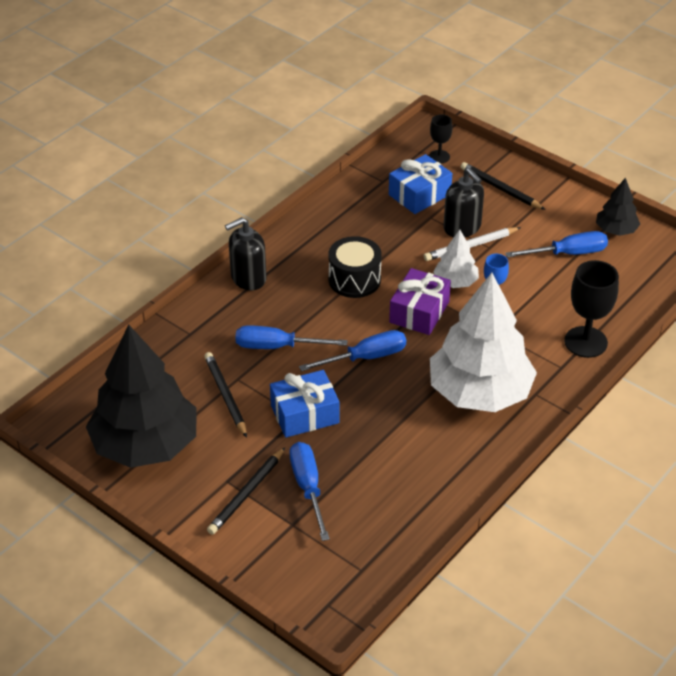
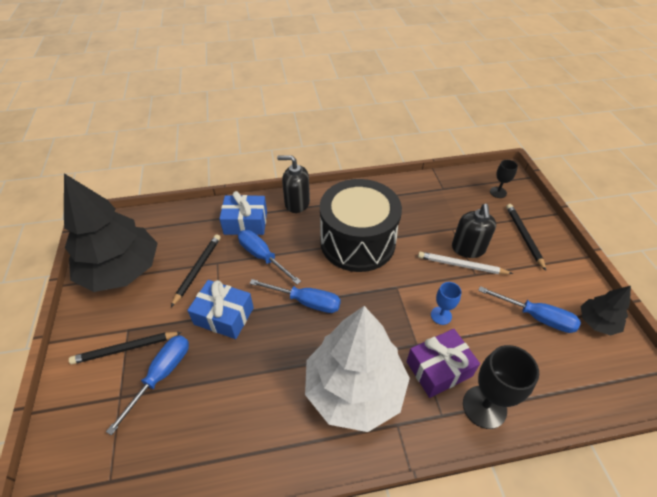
camera: 40 degrees right, 5 degrees up
black drum [328,236,382,298] -> black drum [320,179,402,272], size x1.81
blue gift [389,154,452,214] -> blue gift moved to [219,191,267,235]
purple gift [389,268,451,335] -> purple gift moved to [406,329,480,398]
white tree [433,230,479,288] -> none

